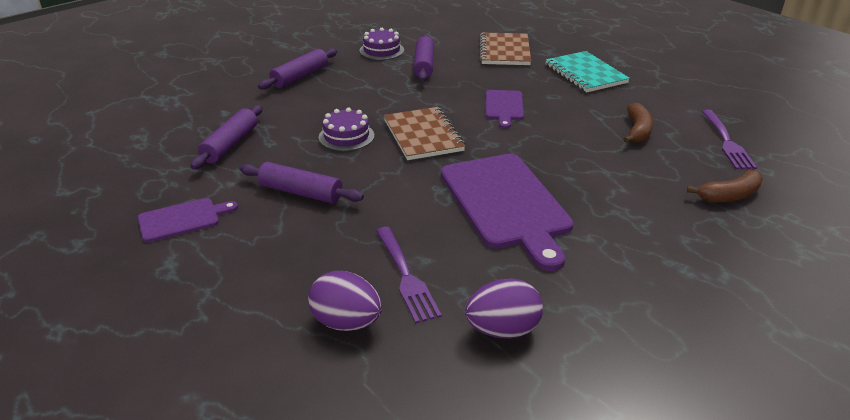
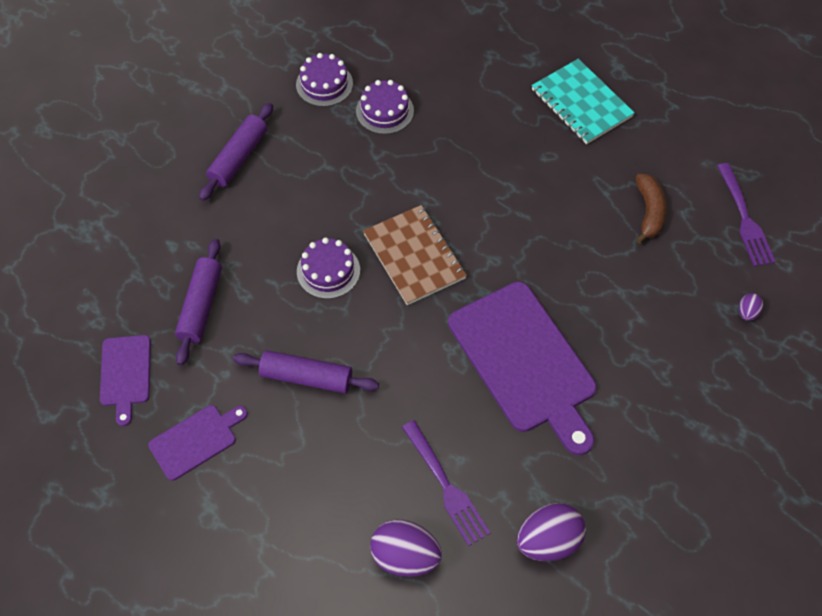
camera: 10 degrees left, 25 degrees up
purple rolling pin [413,34,434,81] -> purple cake [356,80,414,134]
brown notebook [480,32,531,65] -> none
purple cutting board [486,90,524,129] -> purple cutting board moved to [100,335,151,426]
brown banana [687,170,763,202] -> purple egg [739,293,764,321]

